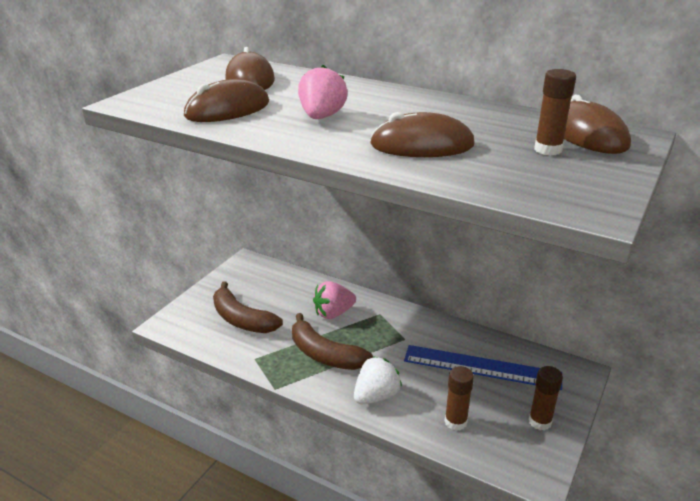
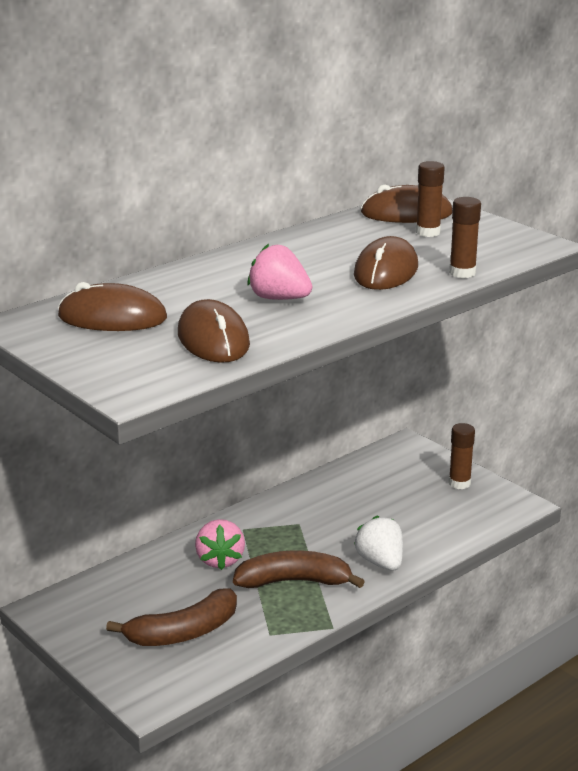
camera: 70 degrees left, 5 degrees down
brown banana [292,313,373,370] -> brown banana turned 150 degrees counterclockwise [233,550,365,588]
blue ruler [404,345,562,390] -> none
brown glue stick [445,366,474,431] -> brown glue stick moved to [449,197,481,278]

